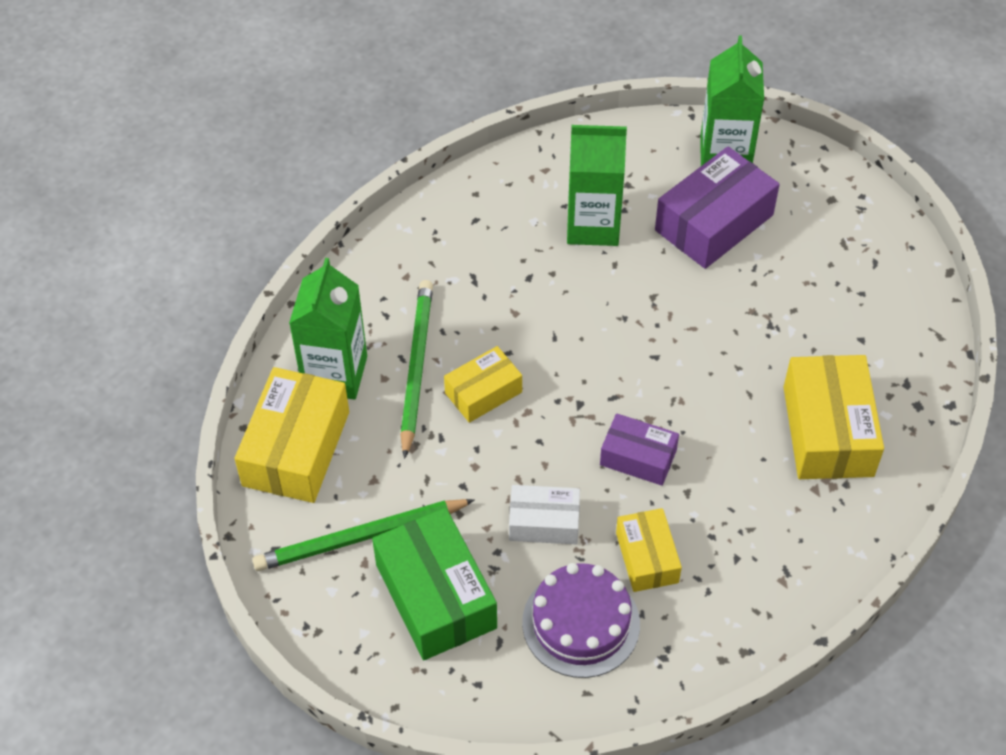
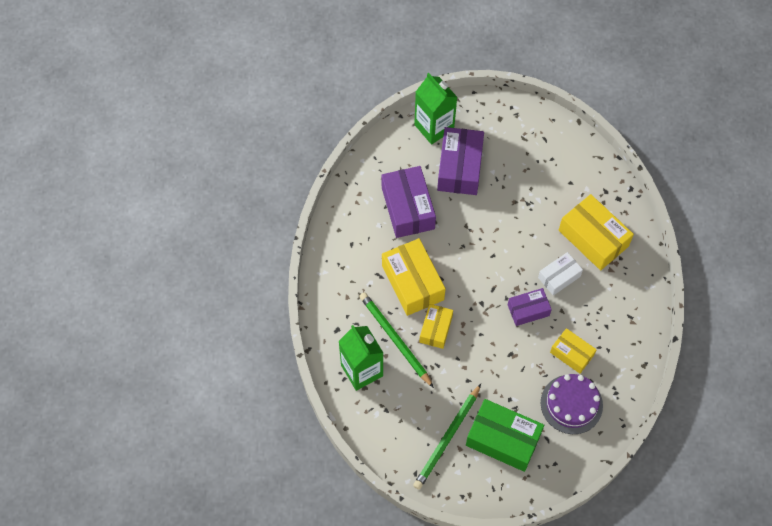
camera: 40 degrees left, 10 degrees up
yellow box [234,367,349,503] -> yellow box moved to [382,238,446,316]
white box [509,485,580,544] -> white box moved to [538,252,583,296]
green carton [567,125,627,246] -> purple box [382,166,436,238]

